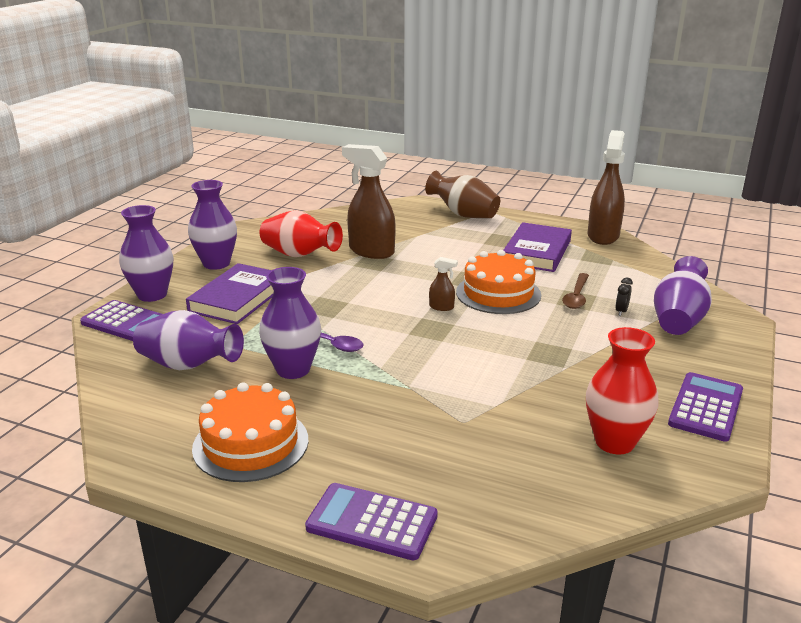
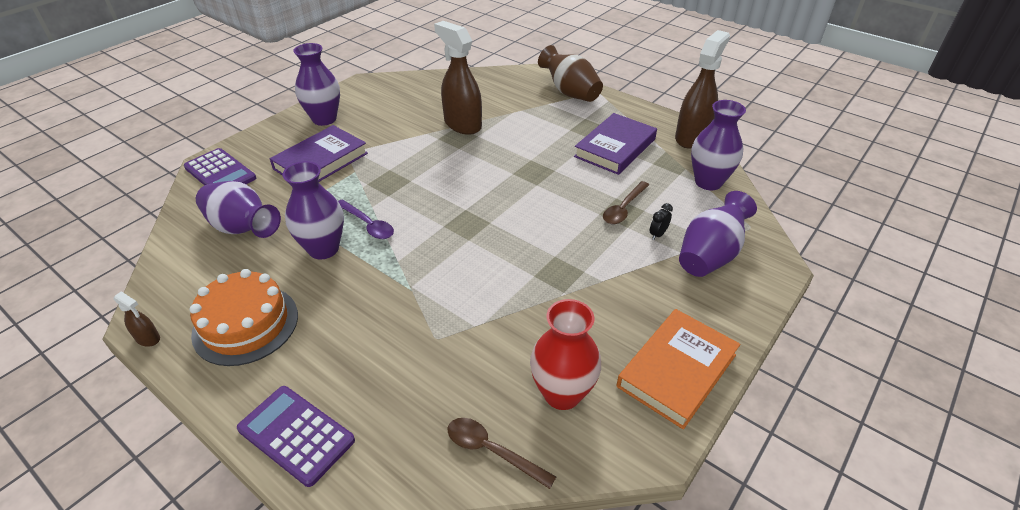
camera: 15 degrees right, 15 degrees up
purple vase [119,205,173,302] -> purple vase moved to [691,100,746,190]
red vase [260,210,343,257] -> none
brown spray bottle [429,257,458,311] -> brown spray bottle moved to [114,291,160,347]
orange cake [456,250,541,314] -> none
purple calculator [668,372,743,442] -> orange book [617,309,740,429]
none -> brown spoon [448,418,556,489]

